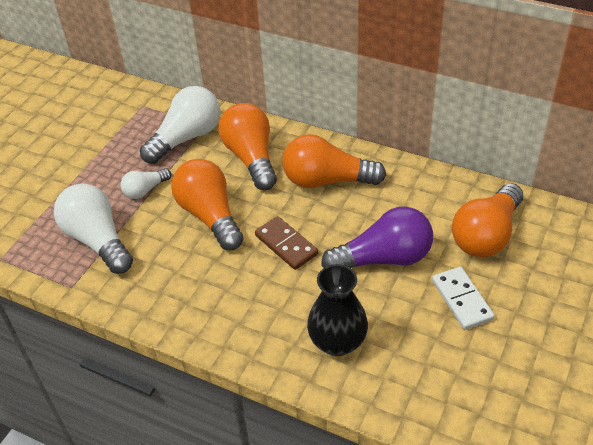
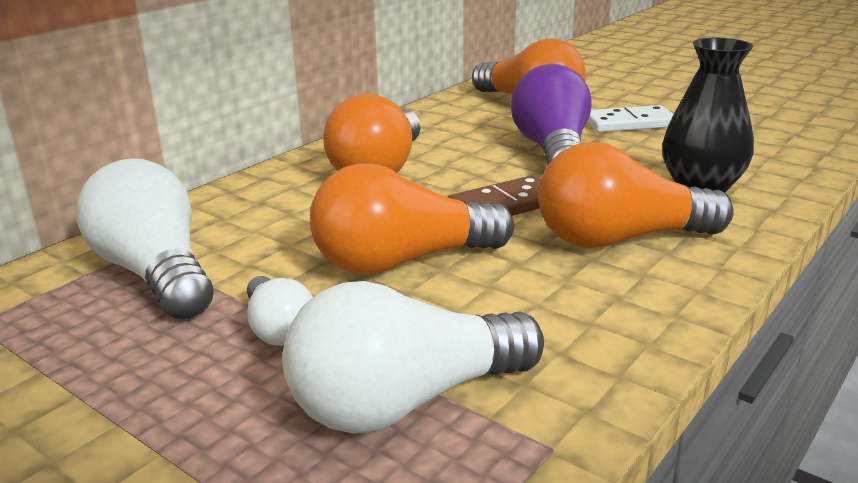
camera: 80 degrees left, 20 degrees down
orange light bulb [219,103,277,190] -> orange light bulb moved to [538,142,734,248]

